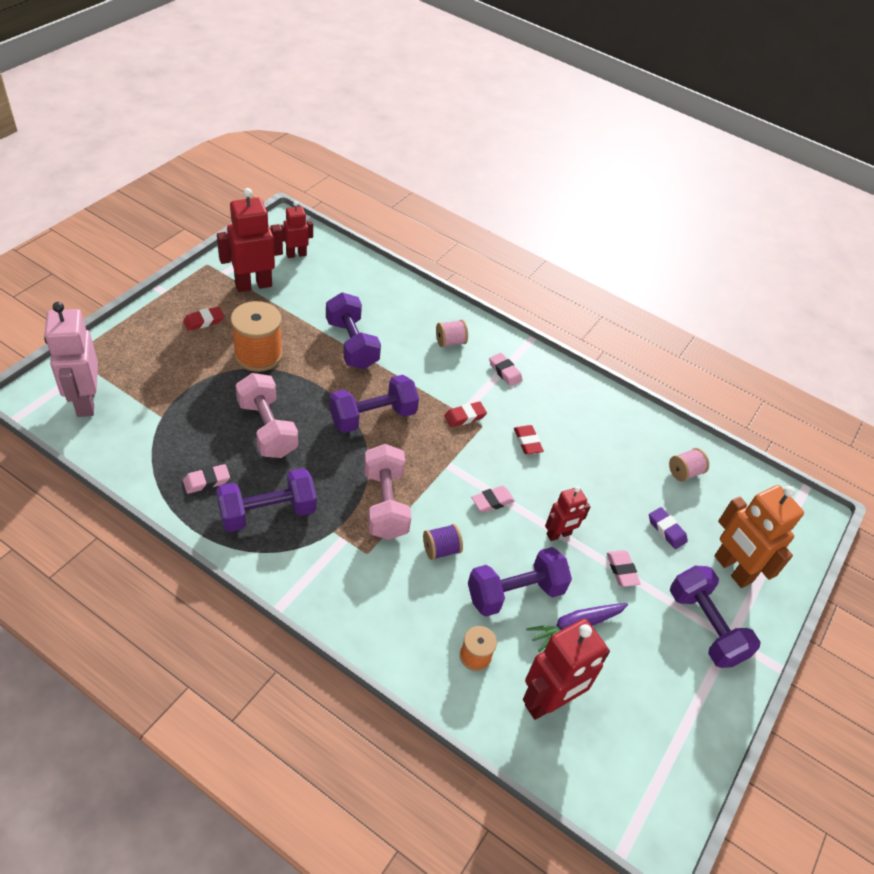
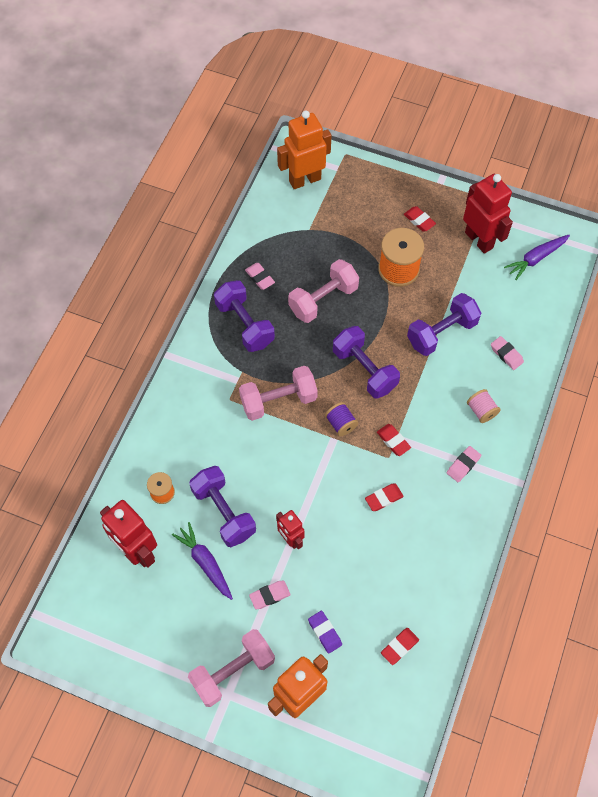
camera: 85 degrees right, 15 degrees up
pink robot [44,302,98,417] -> orange robot [277,110,332,189]
red robot [280,201,313,258] -> purple carrot [504,235,570,280]
purple spool [423,524,463,560] -> purple spool moved to [325,402,358,436]
pink eraser [471,486,515,513] -> pink eraser moved to [491,336,524,370]
purple eraser [649,507,688,549] -> purple eraser turned 75 degrees counterclockwise [308,611,342,654]
pink spool [669,448,709,482] -> red eraser [381,628,419,665]
purple dumbbell [670,565,761,668] -> pink dumbbell [188,629,275,707]

